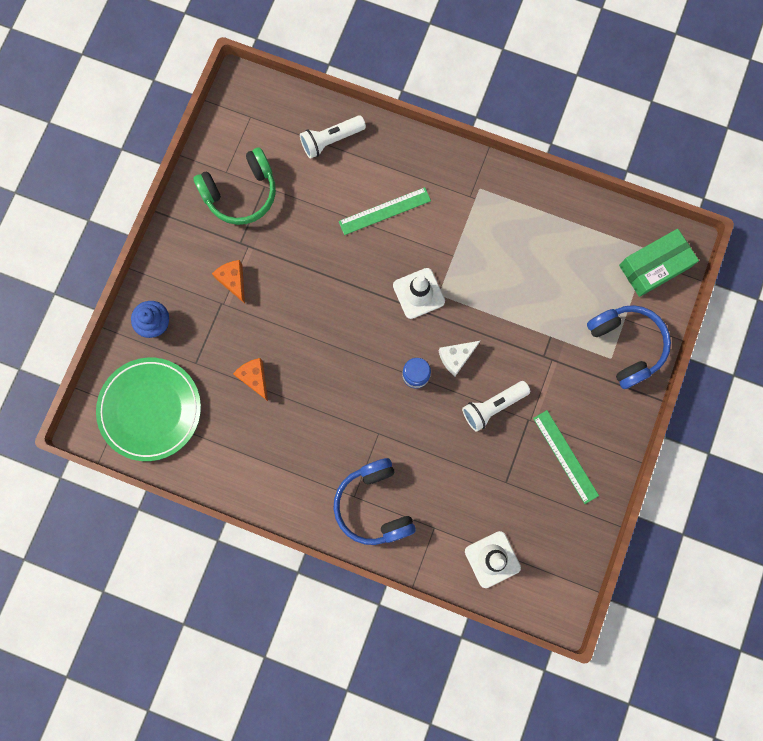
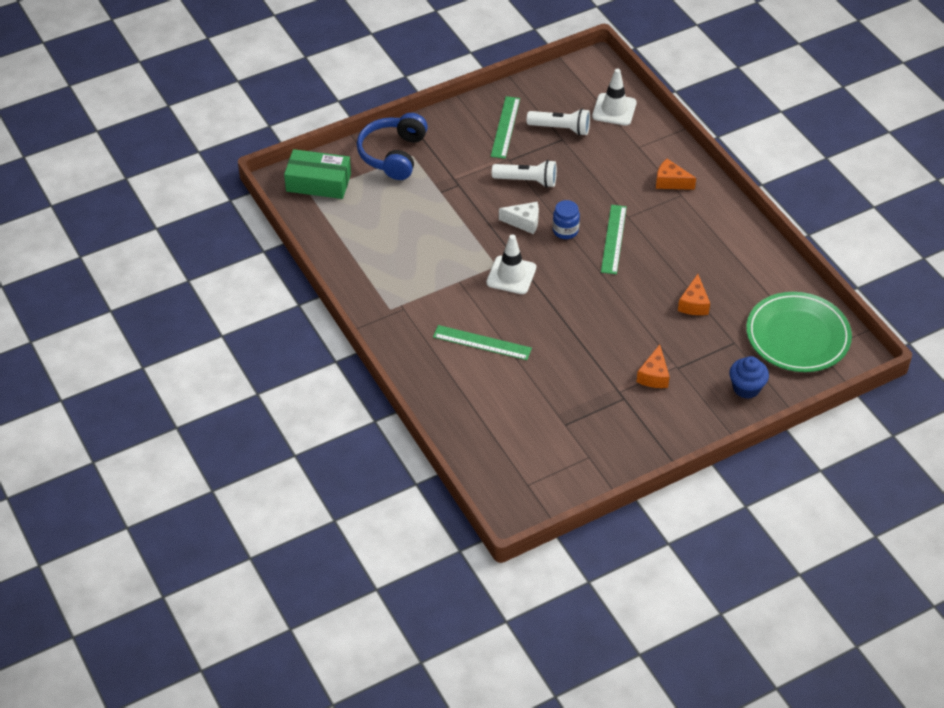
camera: 140 degrees left, 30 degrees down
green headphones [193,147,276,225] -> none
white flashlight [300,115,366,159] -> white flashlight moved to [527,109,590,136]
blue headphones [334,458,416,545] -> orange cheese [656,159,696,190]
none -> green ruler [601,205,627,274]

